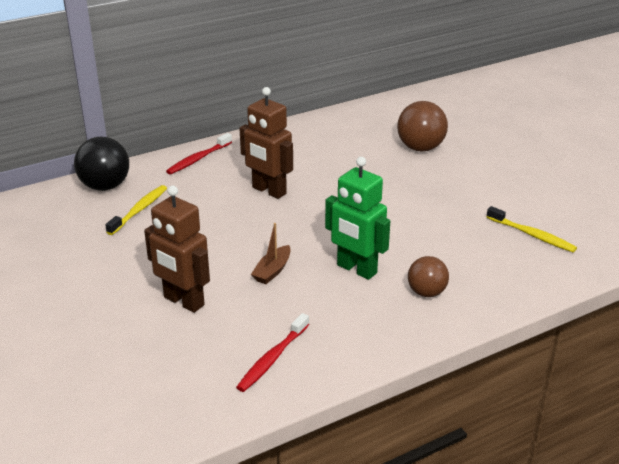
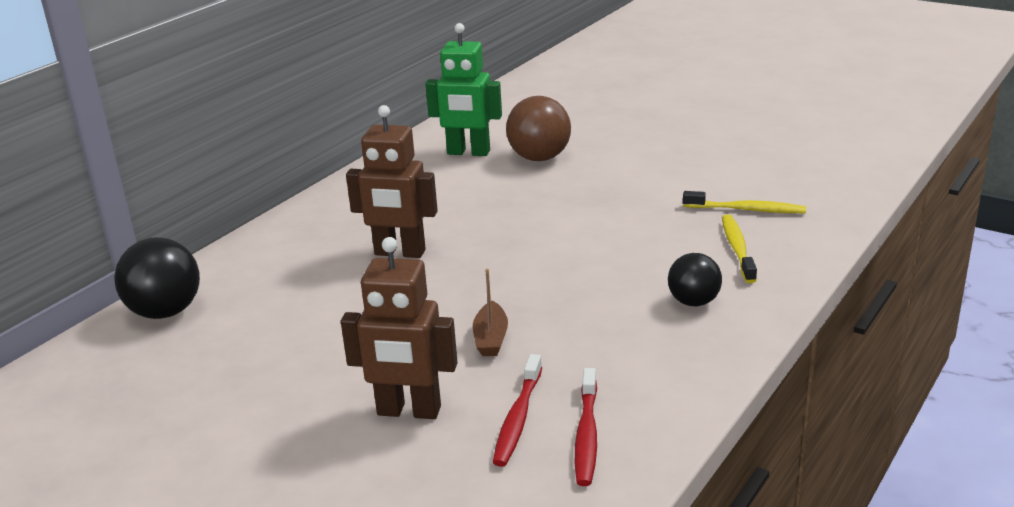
camera: 25 degrees left, 5 degrees down
yellow toothbrush [105,185,167,235] -> yellow toothbrush moved to [722,214,757,283]
red toothbrush [166,133,232,174] -> red toothbrush moved to [493,354,542,467]
green robot [325,157,390,280] -> green robot moved to [426,23,502,156]
brown ball [408,256,449,297] -> black ball [668,253,722,306]

